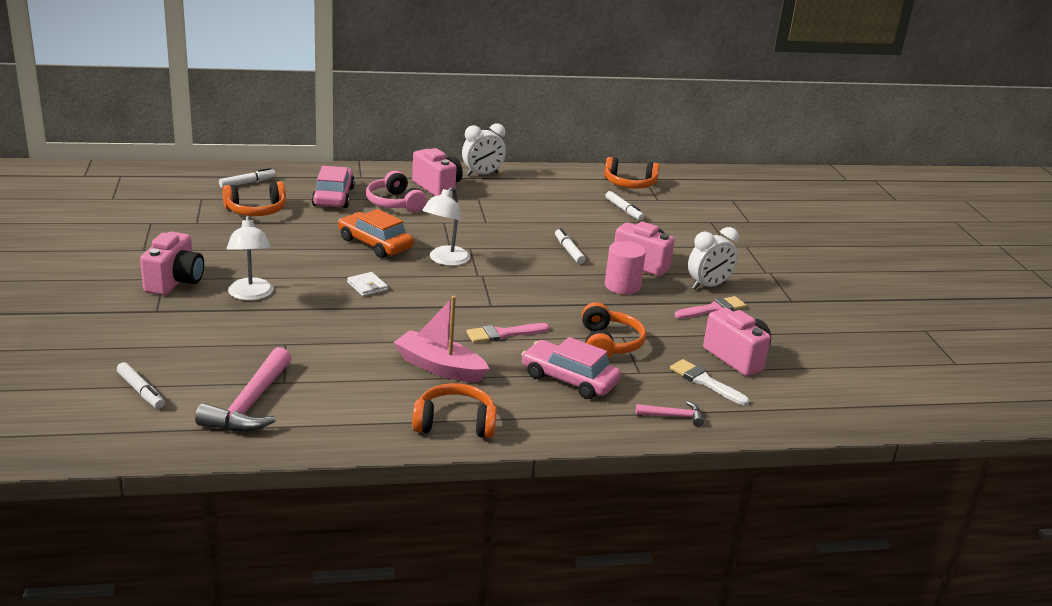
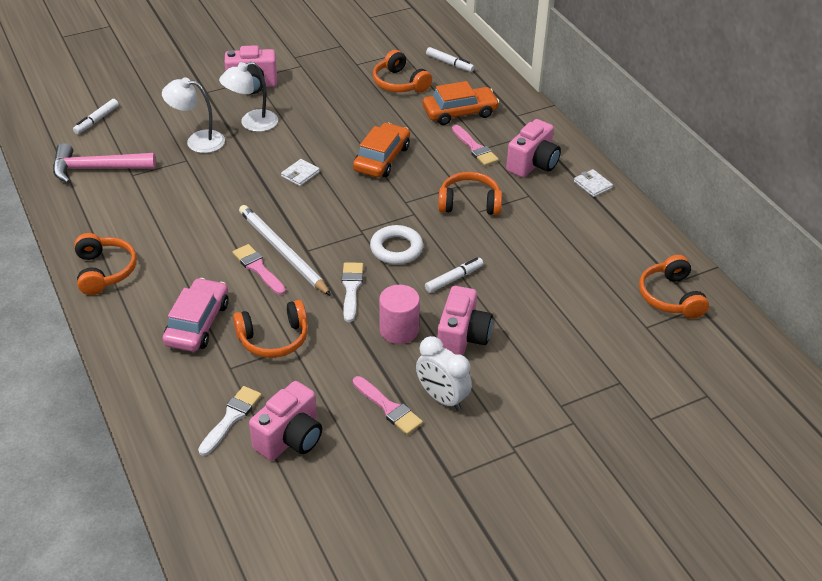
camera: 75 degrees right, 15 degrees up
pink car [312,166,355,208] -> orange car [423,81,499,125]
pink headphones [366,171,427,213] -> pink brush [452,125,499,166]
pink boat [393,296,489,382] -> none
white lamp [422,187,470,266] -> white lamp moved to [162,77,225,153]
white clock [462,123,506,176] -> white wallet [574,169,613,197]
white marker [605,191,644,221] -> none
pink hammer [636,401,704,427] -> none
none -> white pencil [239,205,331,296]
none -> white brush [342,262,363,322]
none -> white ring [370,225,423,265]
none -> orange headphones [438,172,502,215]

